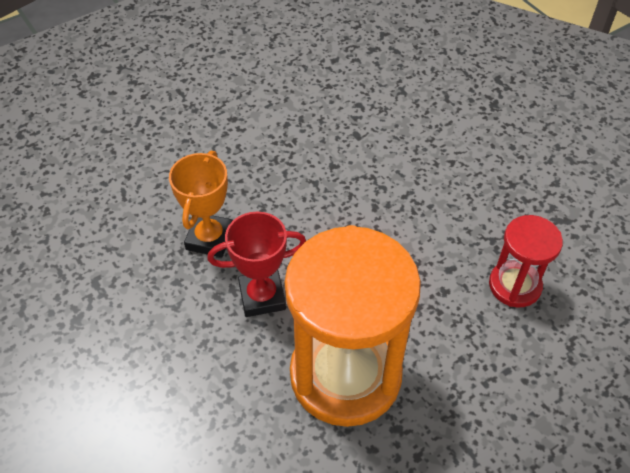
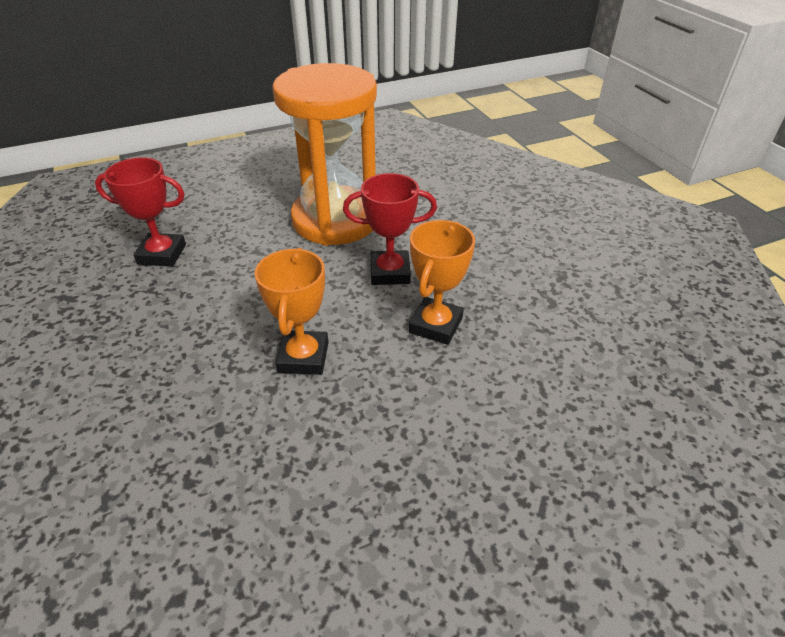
camera: 170 degrees left, 10 degrees down
red hourglass [489,215,563,307] -> red trophy [95,157,186,267]
none -> orange trophy [254,248,329,375]

